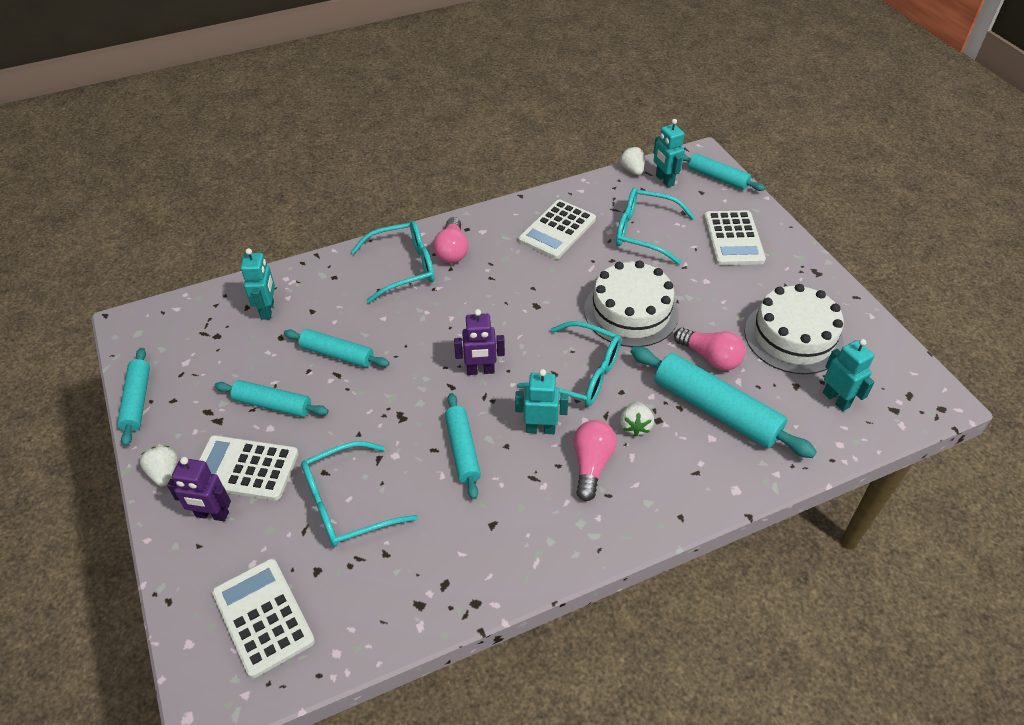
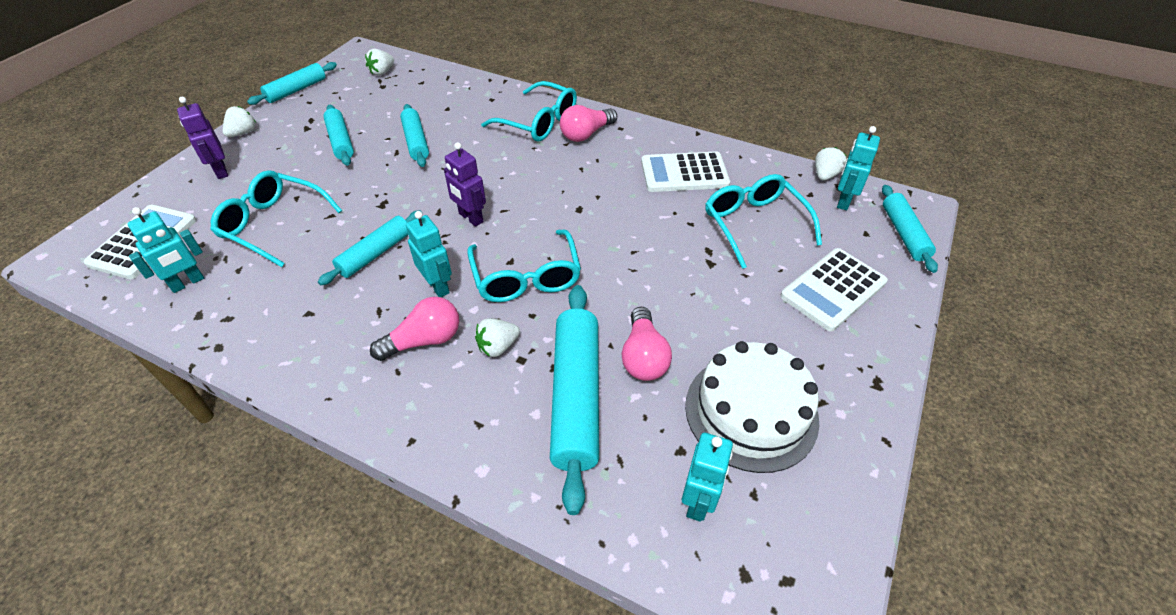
camera: 50 degrees right, 0 degrees up
white calculator [199,435,299,501] -> none
turquoise robot [241,248,275,320] -> turquoise robot moved to [128,207,204,293]
white cake [584,260,679,347] -> none
none -> white strawberry [365,48,394,76]

